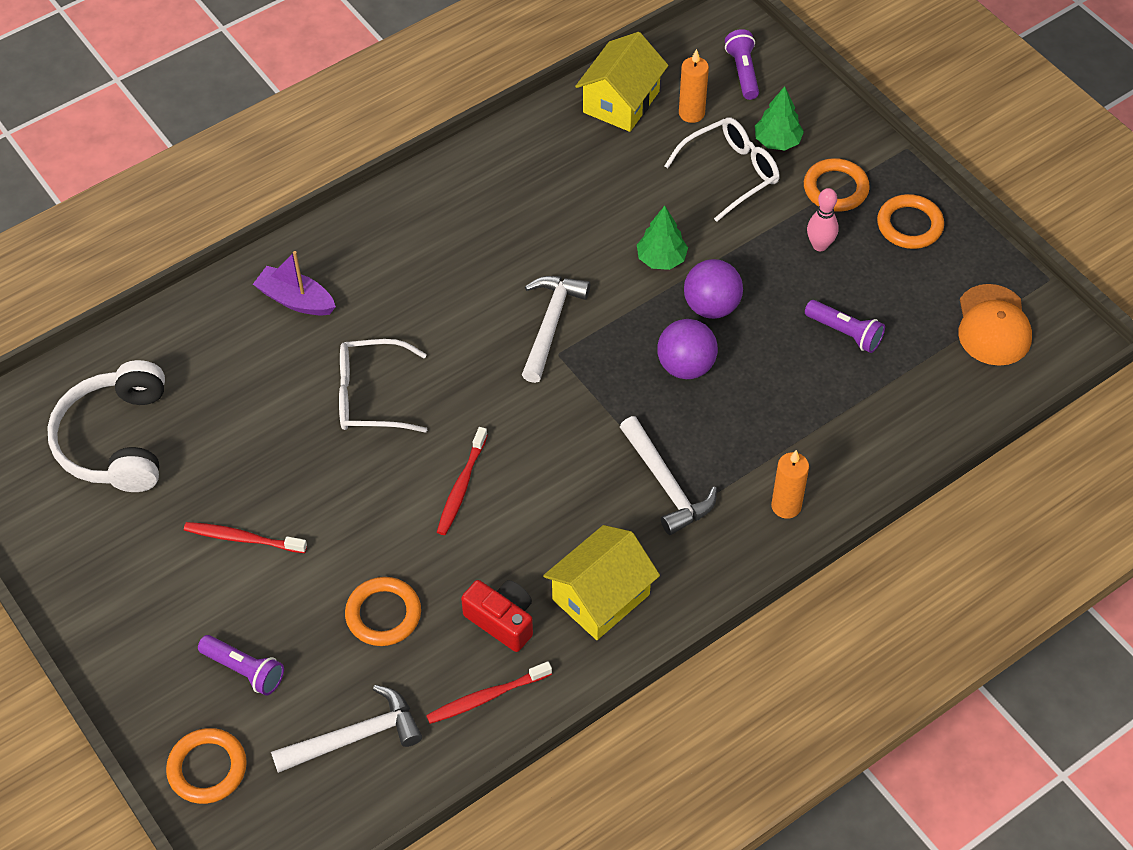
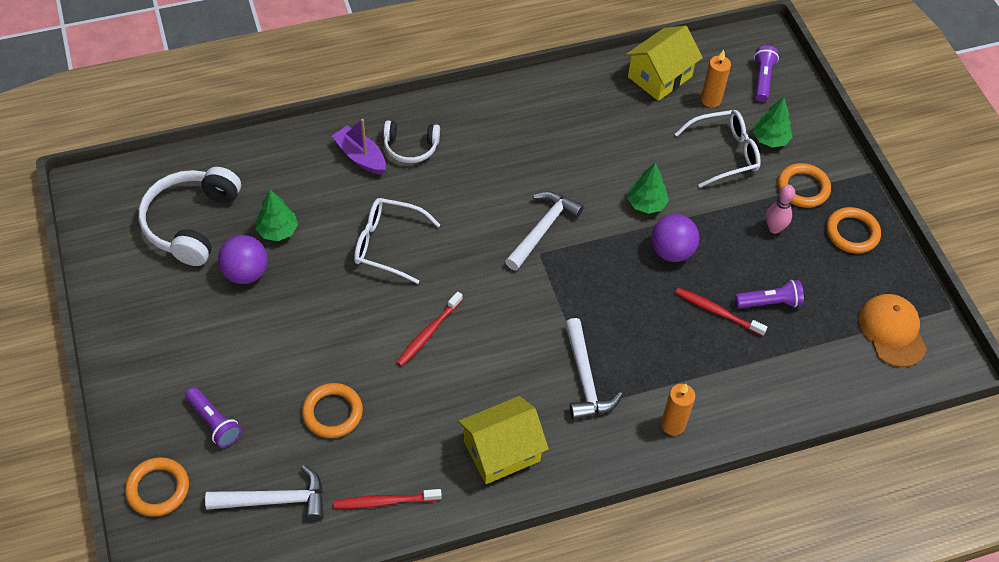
camera: 15 degrees right, 0 degrees up
red toothbrush [184,522,307,553] -> red toothbrush moved to [675,288,767,336]
red camera [461,580,533,652] -> none
purple ball [657,319,718,379] -> purple ball moved to [218,235,268,284]
purple flashlight [805,300,885,353] -> purple flashlight turned 60 degrees counterclockwise [735,280,804,308]
orange cap [958,284,1032,366] -> orange cap turned 150 degrees clockwise [859,294,927,367]
none -> green tree [255,190,298,241]
none -> white headphones [383,120,440,163]

